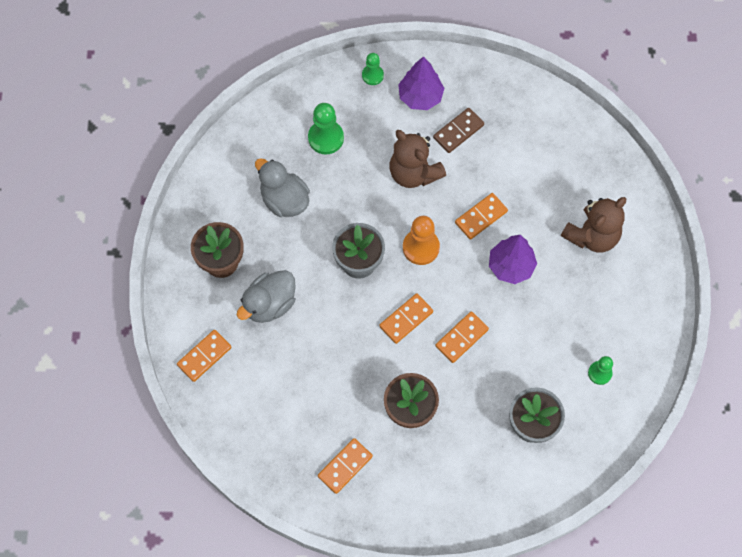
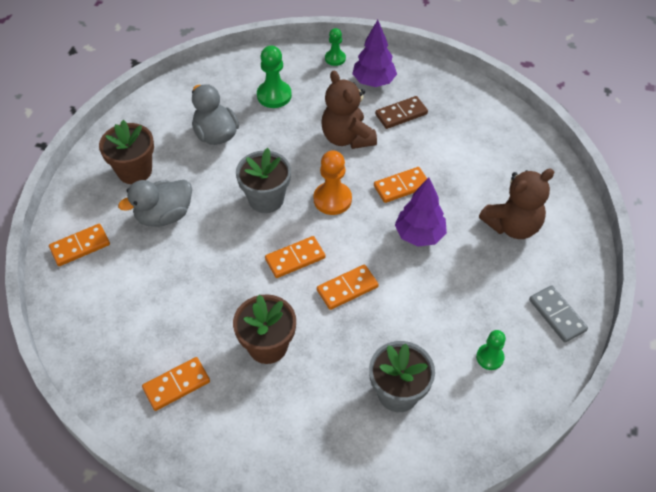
camera: 15 degrees right, 15 degrees down
none -> grey domino [529,286,588,343]

